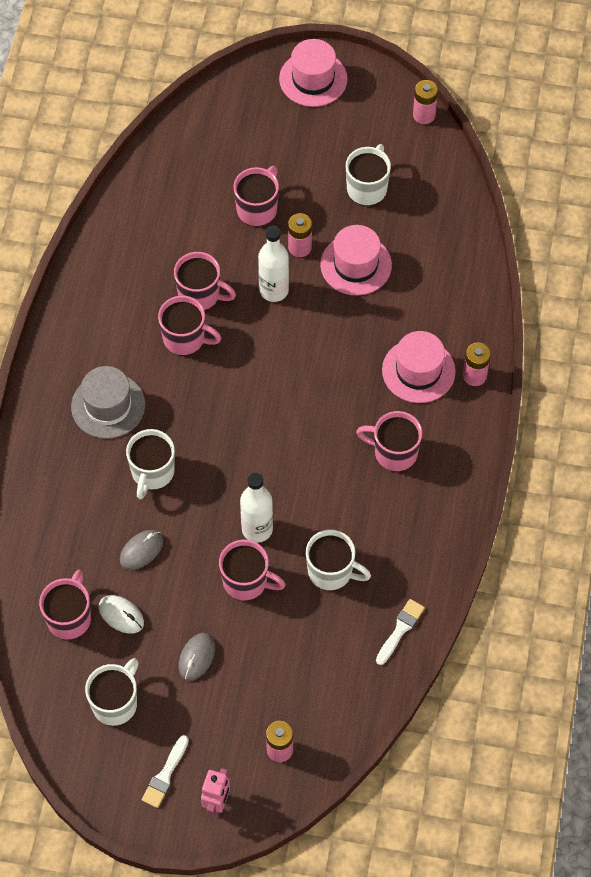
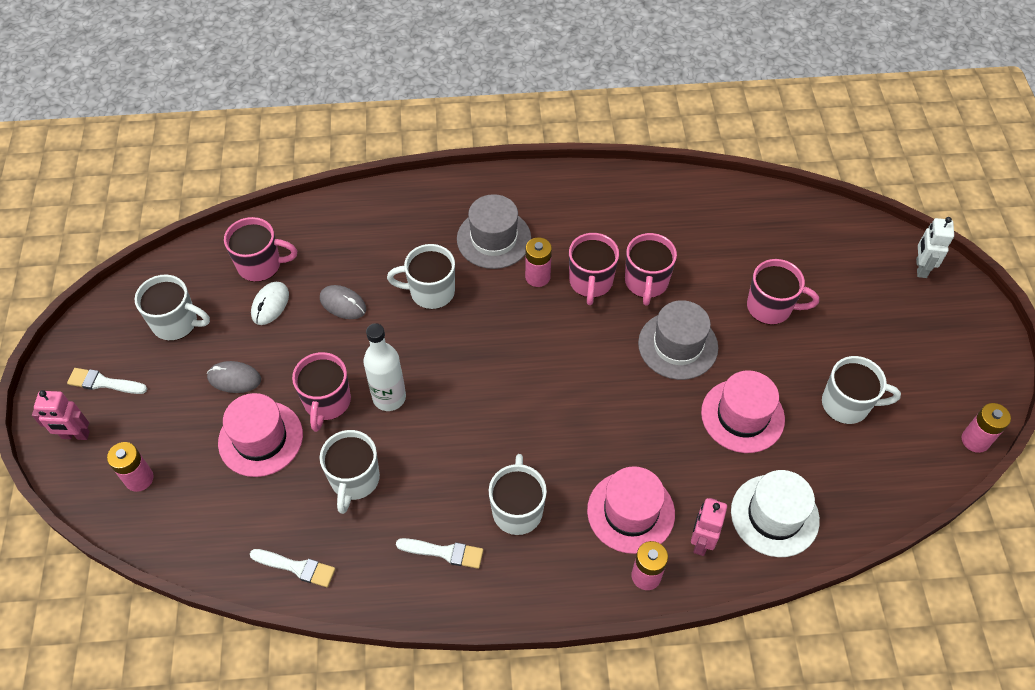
camera: 75 degrees right, 5 degrees down
white bottle [258,226,289,302] -> grey hat [638,300,718,380]
pink hat [279,39,347,107] -> pink hat moved to [218,393,303,477]
pink battery [288,213,312,257] -> pink battery moved to [525,237,552,287]
pink mug [356,411,422,471] -> white mug [489,454,547,535]
none -> white brush [396,538,483,569]
none -> pink robot [691,498,727,556]
none -> white hat [731,470,820,557]
none -> white robot [916,217,954,278]

